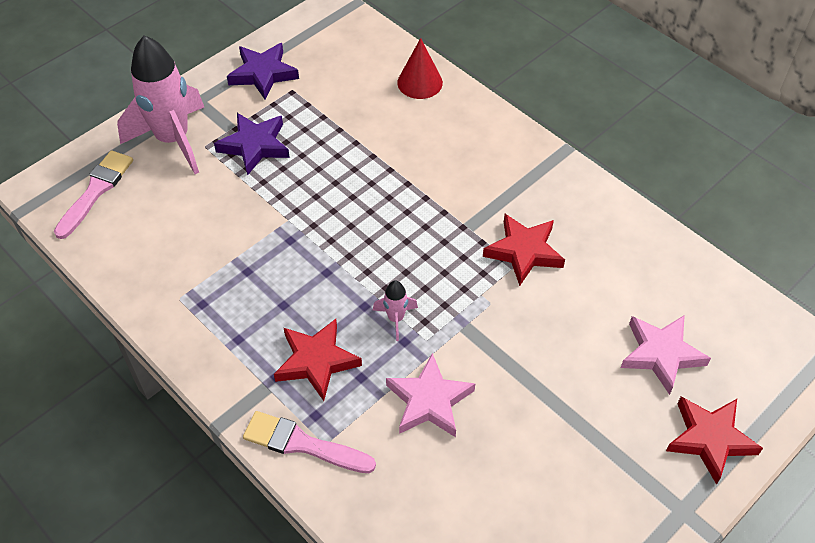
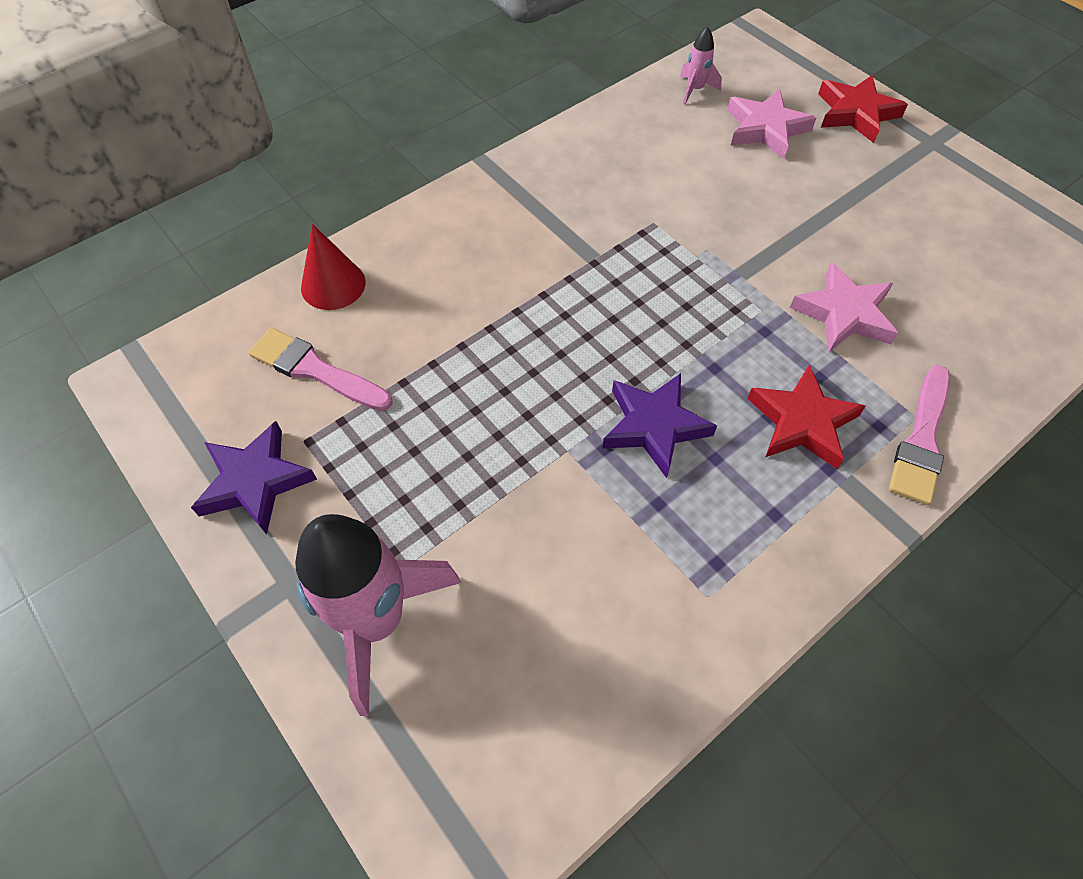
camera: 85 degrees left, 5 degrees up
pink brush [54,150,133,239] -> pink brush moved to [249,328,393,411]
purple star [214,113,290,176] -> purple star moved to [602,373,717,478]
pink rocket [373,280,418,341] -> pink rocket moved to [680,27,722,104]
red star [483,214,565,286] -> none

